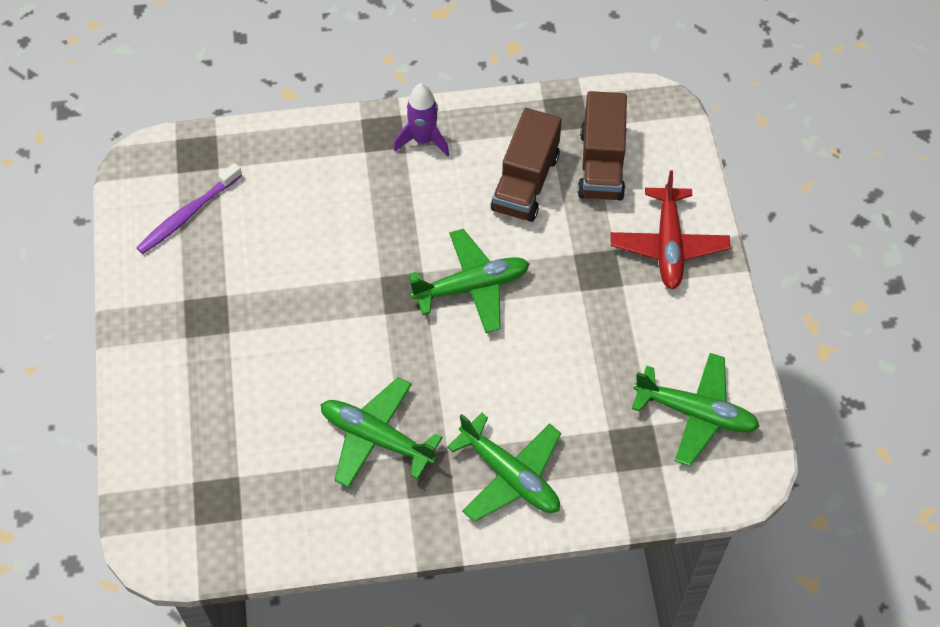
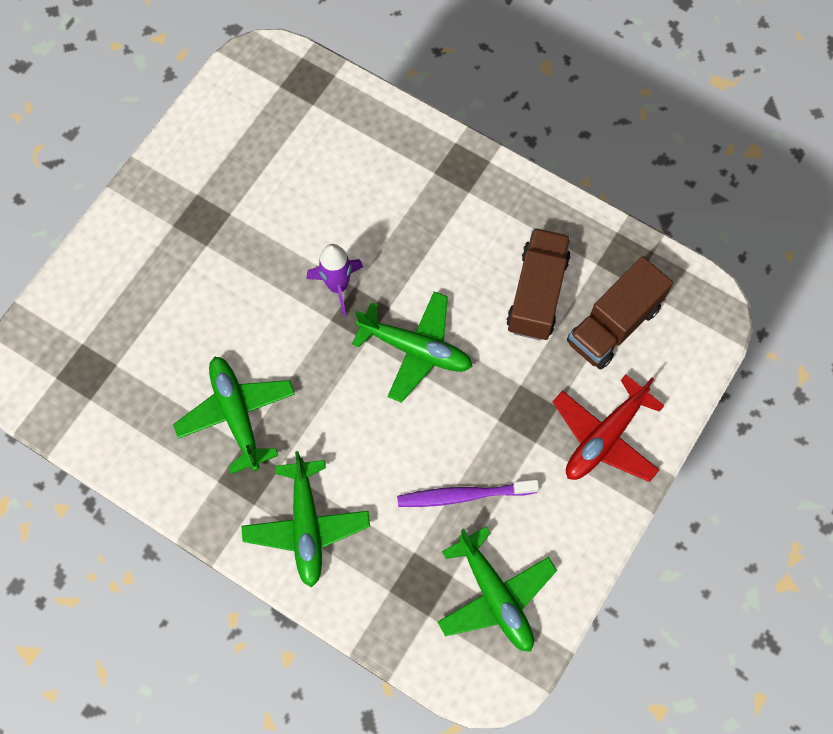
camera: 40 degrees right, 10 degrees up
purple toothbrush [136,163,242,254] -> purple toothbrush moved to [397,480,539,507]
purple rocket [394,83,449,157] -> purple rocket moved to [306,244,363,317]
brown truck [491,108,562,222] -> brown truck turned 135 degrees clockwise [507,228,571,340]

